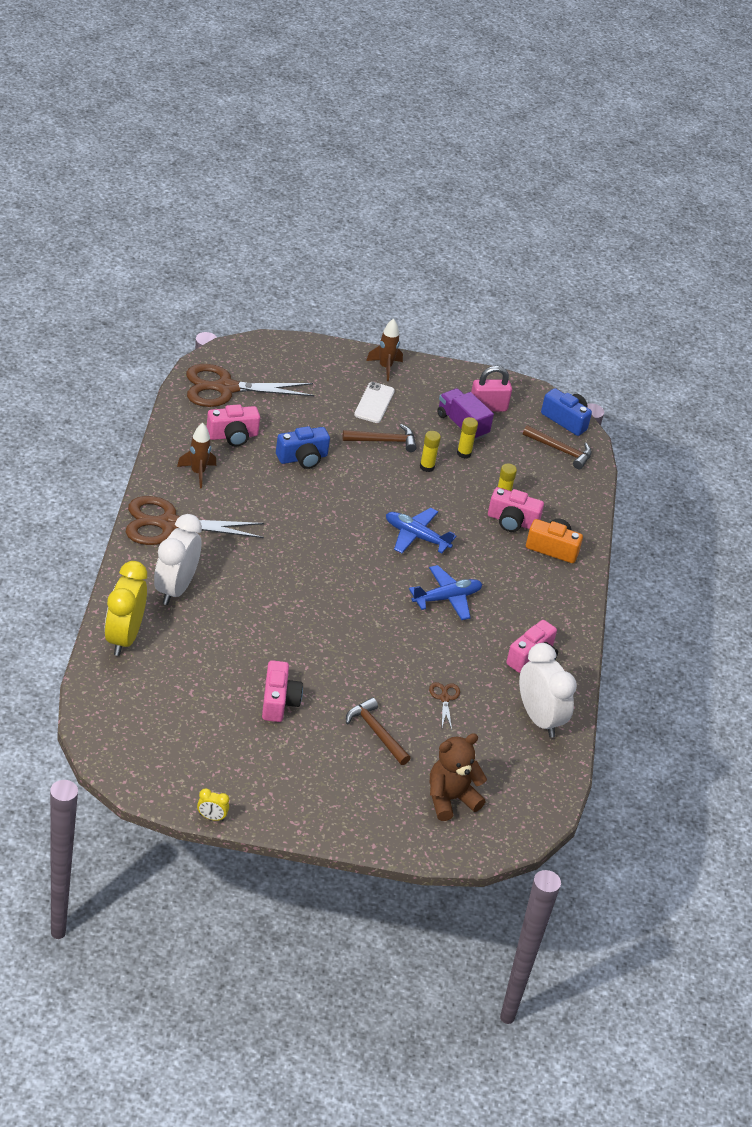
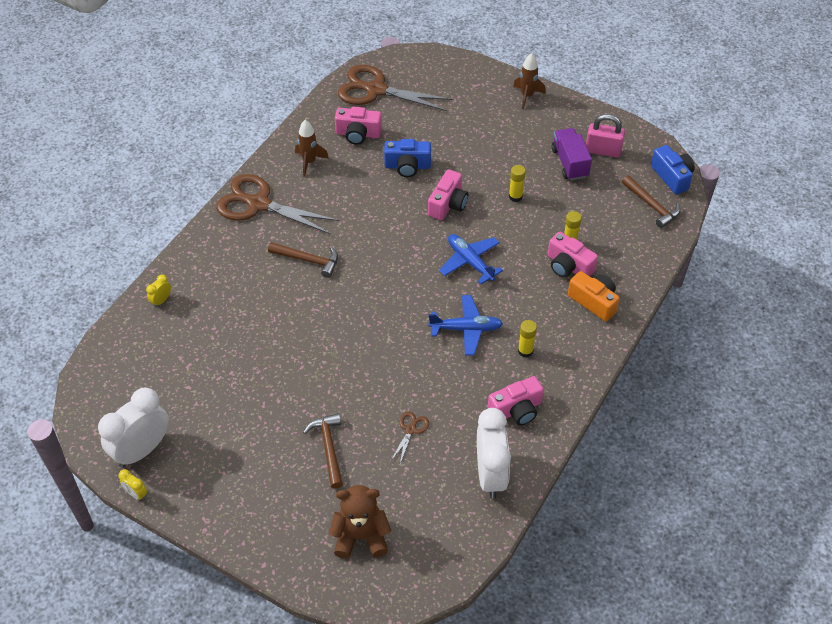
camera: 30 degrees right, 10 degrees up
yellow clock [104,561,147,656] -> yellow clock [146,274,171,307], size x0.42
white clock [154,514,202,605] -> white clock moved to [98,387,169,468]
pink camera [262,660,303,722] -> pink camera moved to [428,169,468,220]
brown hammer [342,424,417,452] -> brown hammer moved to [268,242,338,278]
white phone [354,382,395,423] -> none
yellow glue stick [457,417,478,459] -> yellow glue stick moved to [518,320,537,358]

